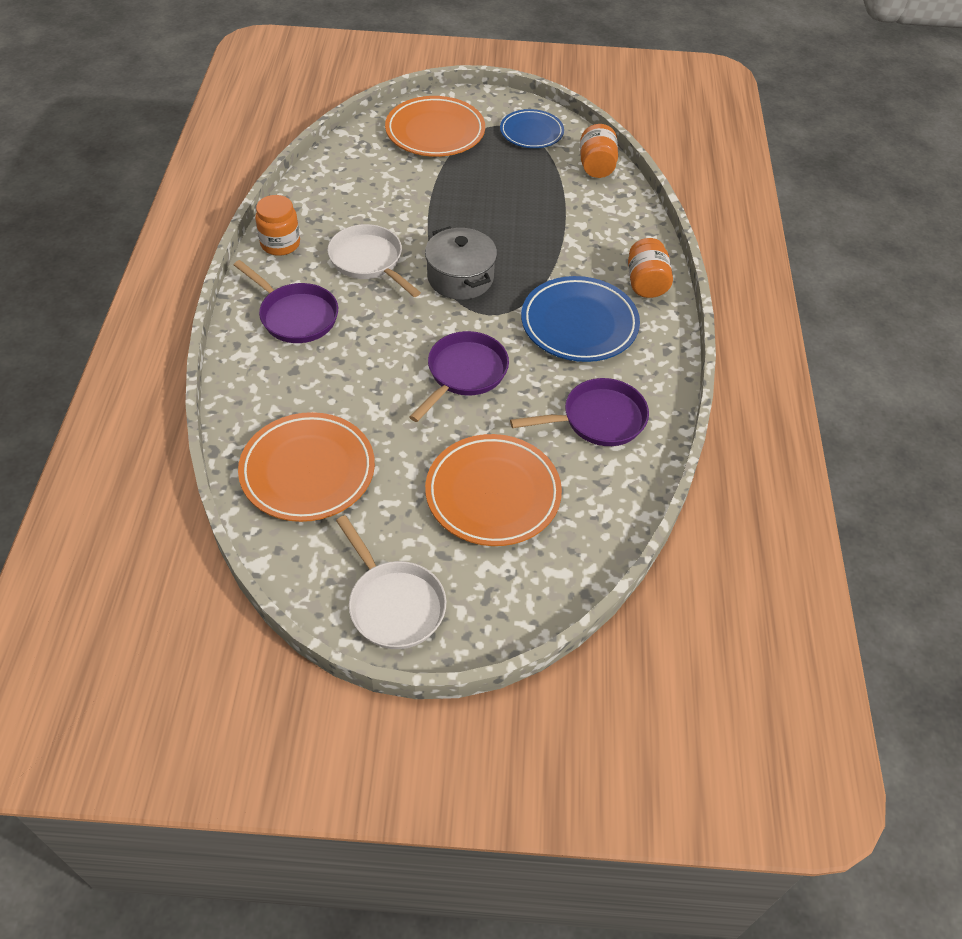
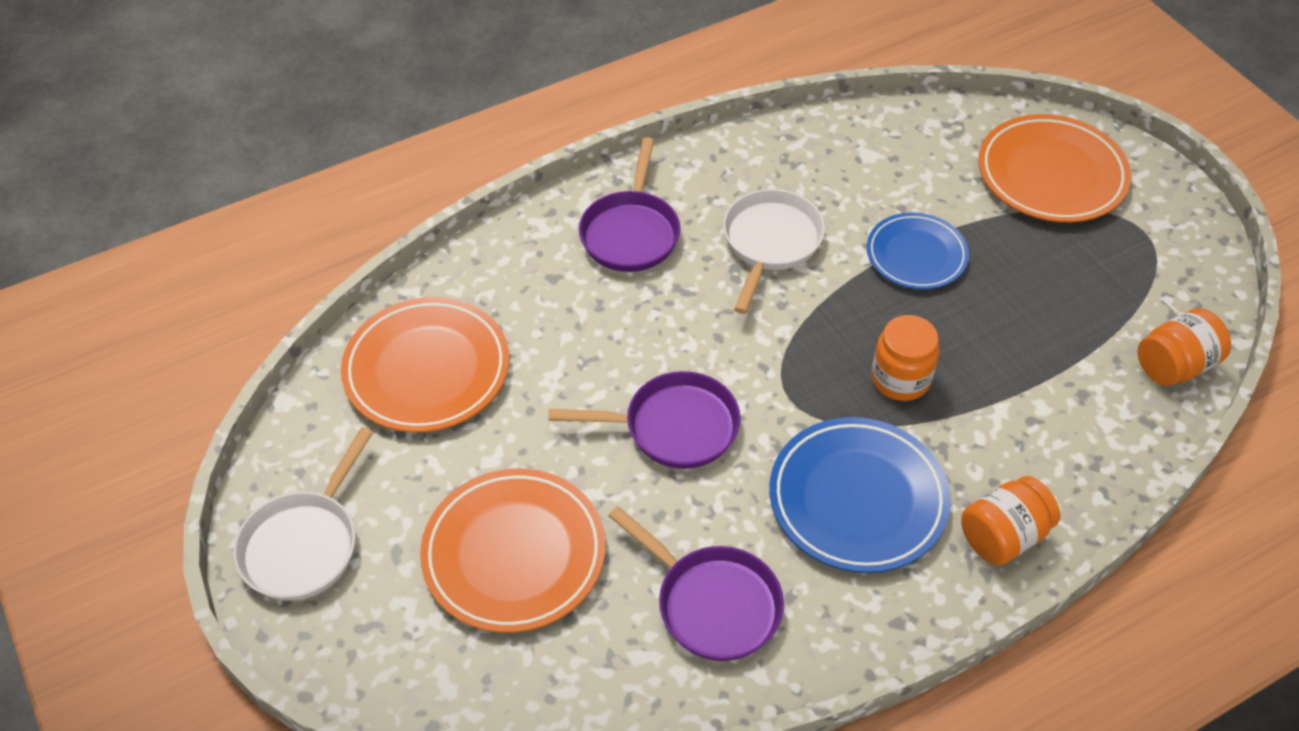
camera: 60 degrees right, 0 degrees up
orange jar [255,195,300,256] -> orange jar moved to [872,315,939,401]
grey pot [425,226,497,300] -> none
blue plate [500,109,564,148] -> blue plate moved to [867,212,969,289]

